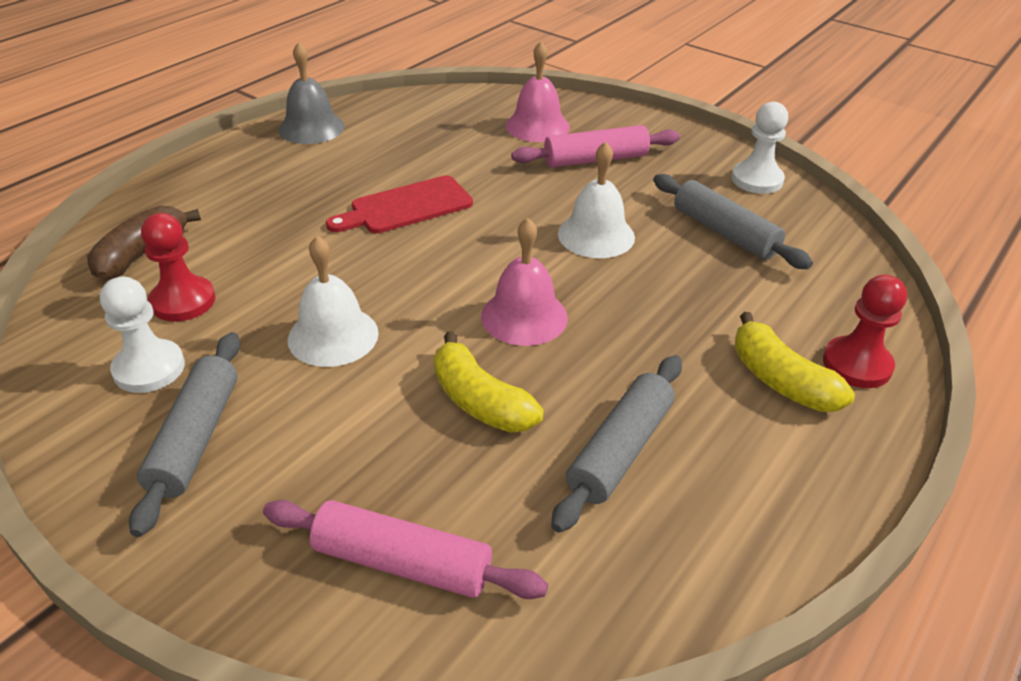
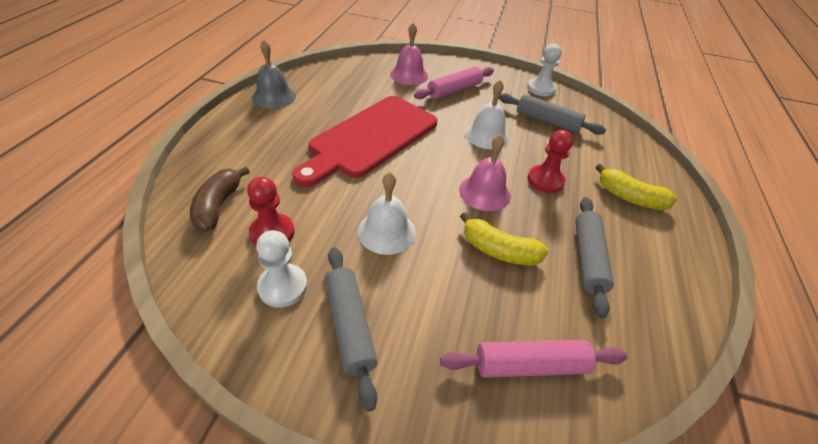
camera: 25 degrees left, 5 degrees up
red cutting board [326,175,473,233] -> red cutting board [292,96,438,187], size x1.82
red pawn [823,275,907,388] -> red pawn moved to [528,130,573,193]

